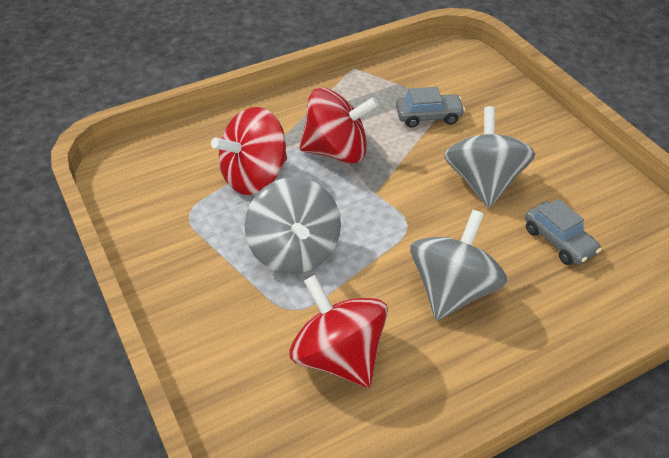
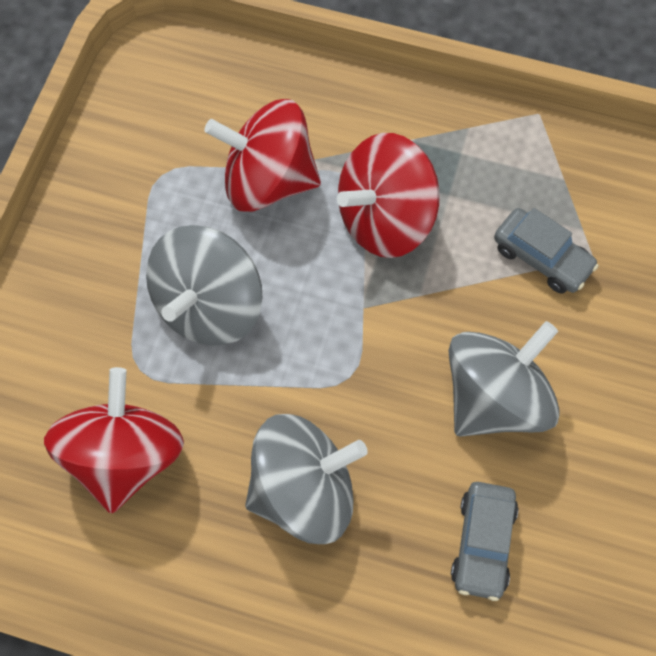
camera: 45 degrees right, 20 degrees up
red spinning top [299,88,379,164] -> red spinning top turned 105 degrees clockwise [337,133,440,258]

